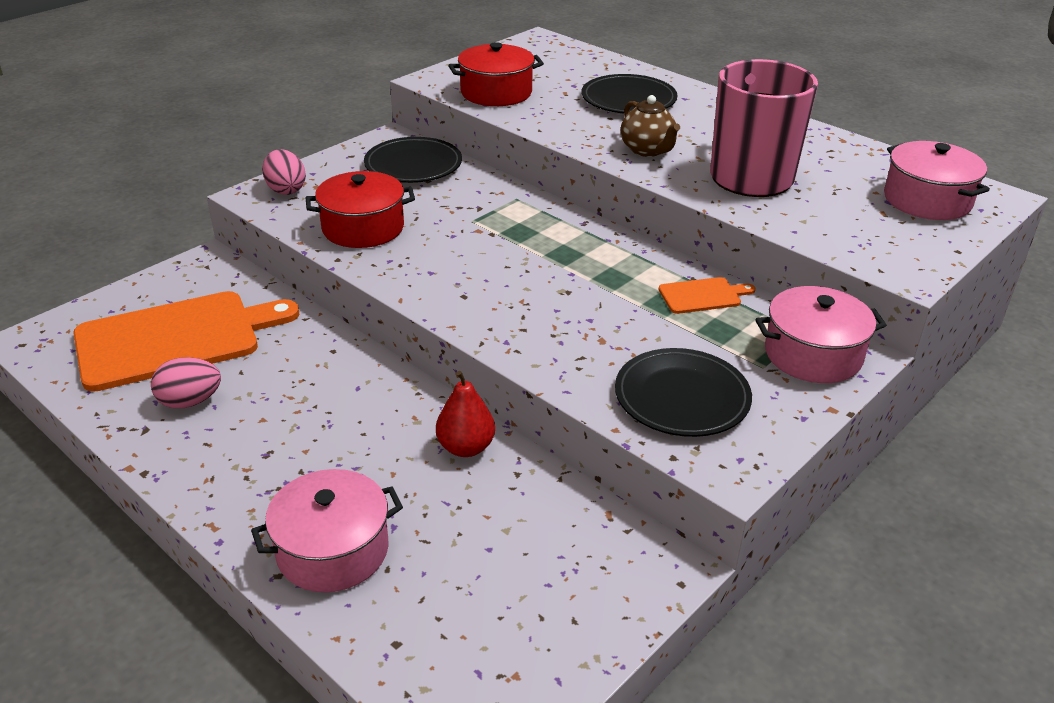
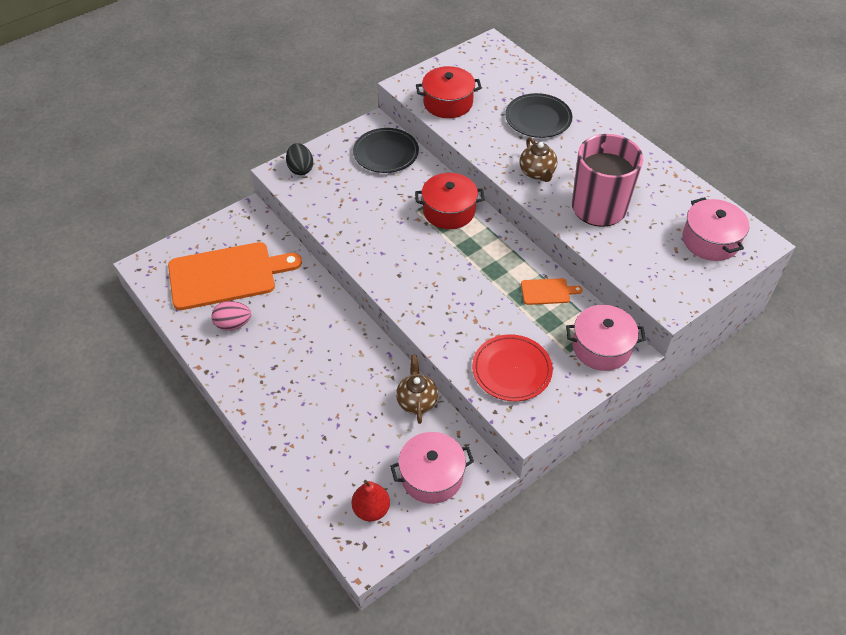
camera: 10 degrees right, 15 degrees up
pink pot [251,469,403,592] -> pink pot moved to [390,432,474,504]
pink egg [262,149,306,195] -> black egg [286,143,313,175]
red pot [306,171,415,248] -> red pot moved to [415,173,485,229]
red pear [436,371,495,457] -> red pear moved to [352,480,390,522]
black plate [615,348,752,437] -> red plate [472,334,553,401]
none -> brown teapot [396,355,438,424]

